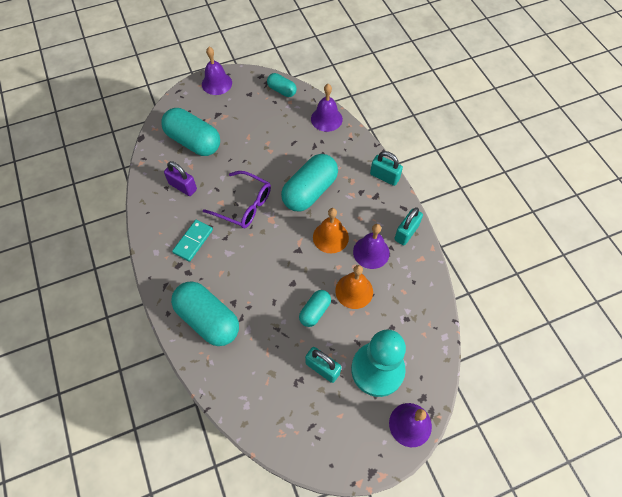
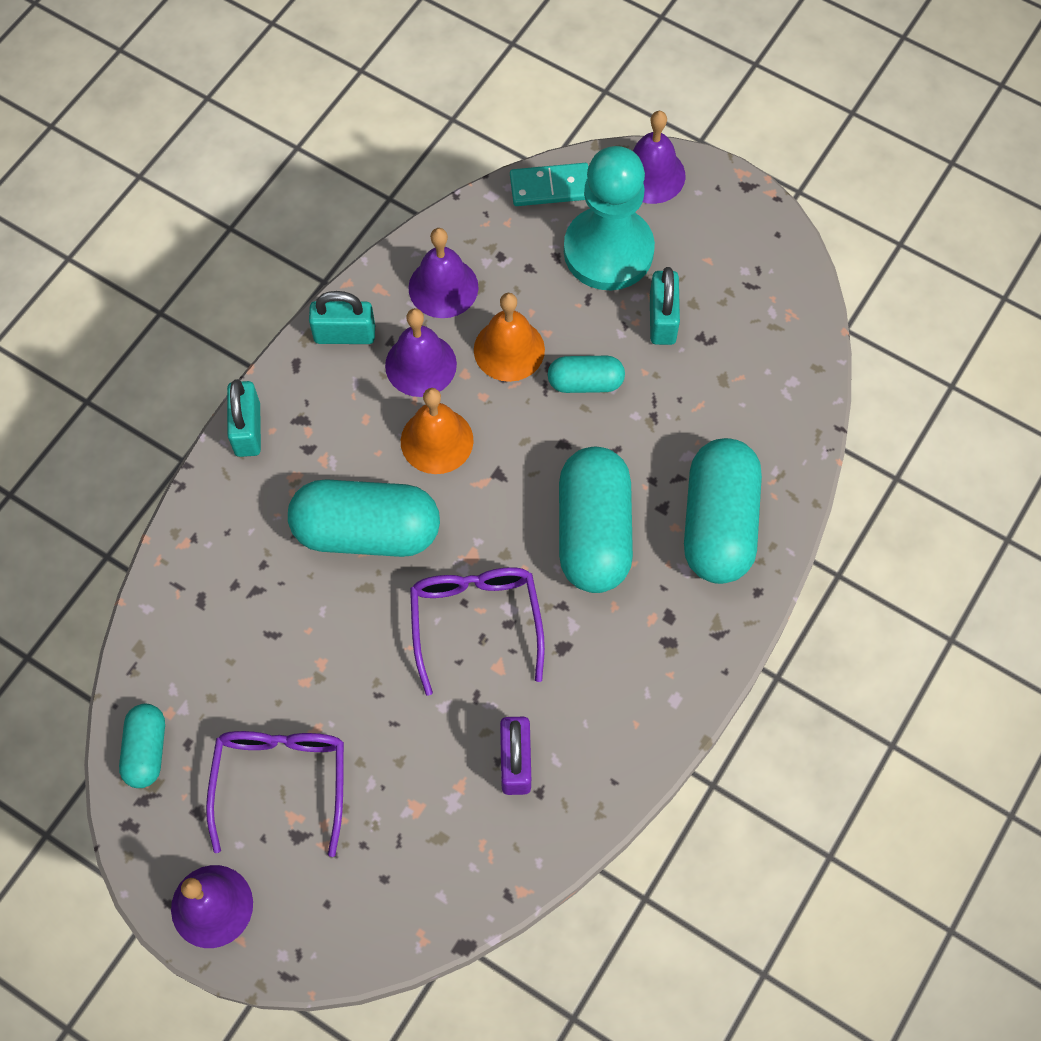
camera: 125 degrees left, 5 degrees up
turquoise capsule [161,108,220,156] -> turquoise capsule moved to [559,447,633,593]
turquoise domino [172,220,213,262] -> turquoise domino moved to [510,163,589,206]
purple bell [311,84,343,132] -> purple bell moved to [408,228,479,318]
none -> purple glasses [206,731,344,857]

